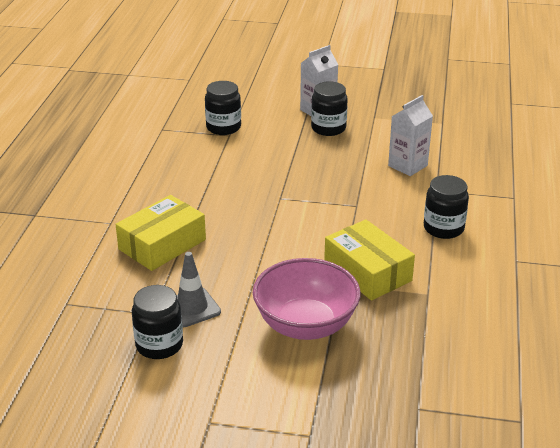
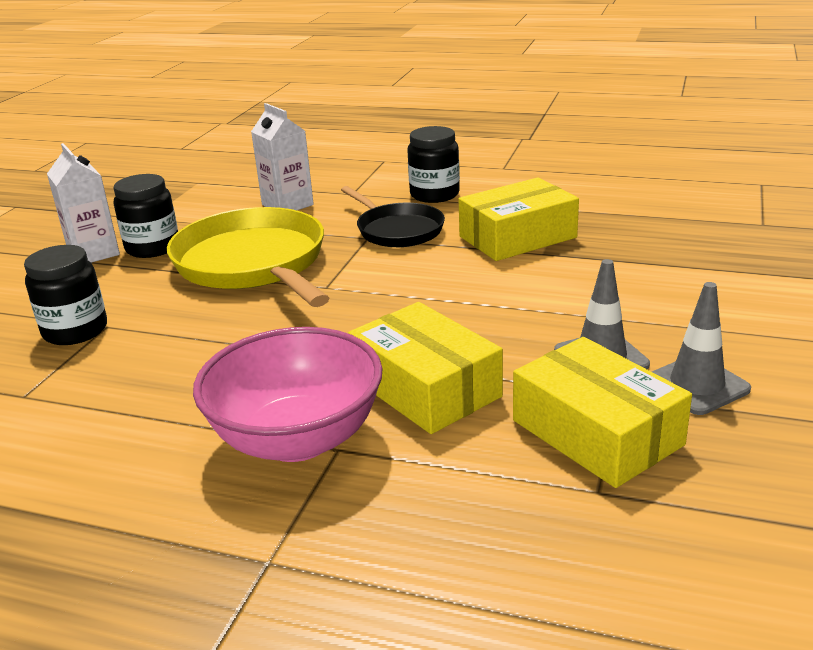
camera: 80 degrees left, 5 degrees down
black jar [132,285,183,359] -> grey traffic cone [652,282,751,415]
pink bowl [253,258,360,340] -> pink bowl moved to [193,327,383,462]
none -> yellow pan [167,207,329,307]
none -> black pan [341,186,445,247]
none -> yellow box [513,337,692,488]

